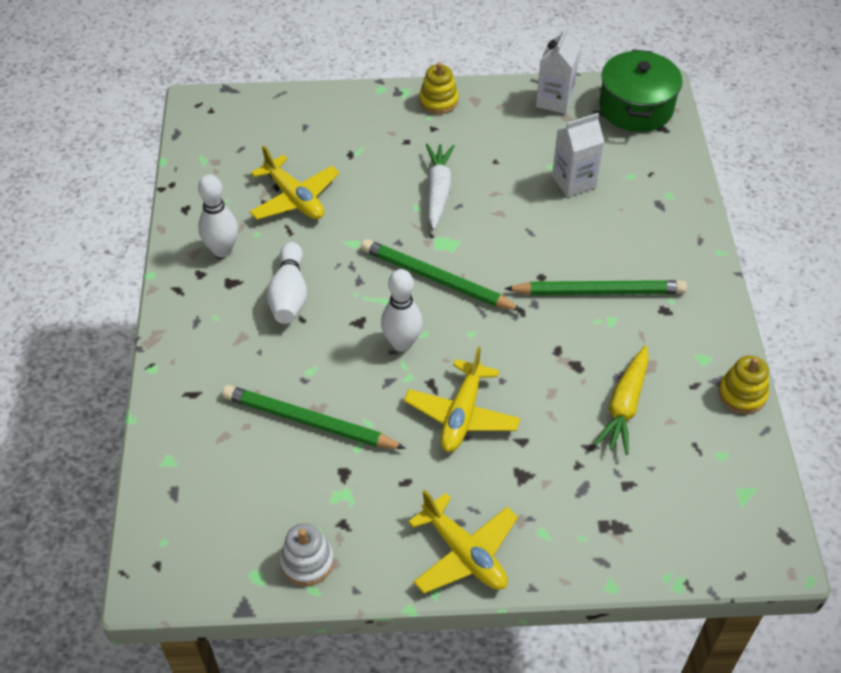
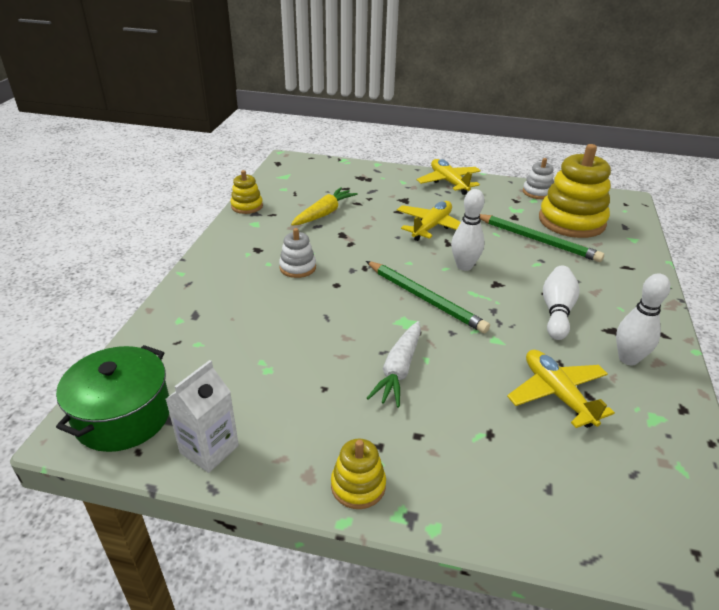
camera: 165 degrees left, 15 degrees down
green pencil [504,280,687,295] -> white stacking toy [279,228,316,278]
white carton [552,113,604,197] -> none
none -> yellow stacking toy [539,144,611,238]

